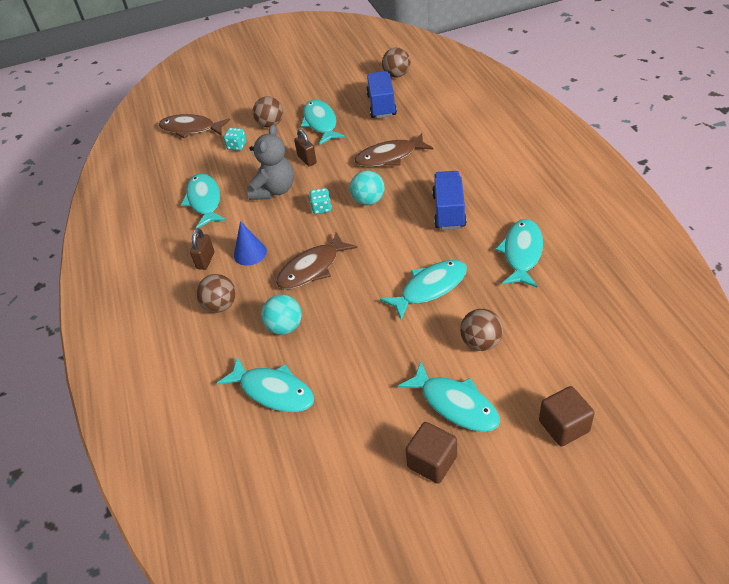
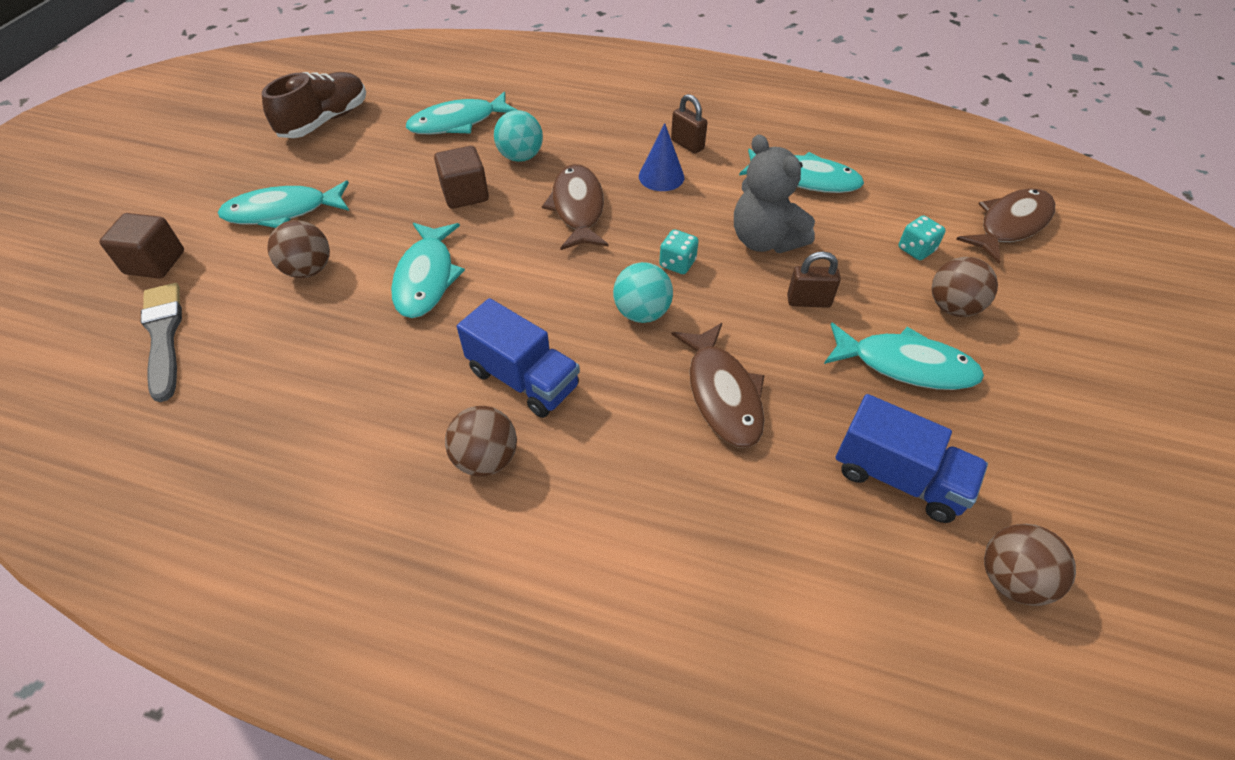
camera: 120 degrees right, 5 degrees up
brown ball [196,274,236,313] -> brown ball moved to [445,406,517,477]
brown fish [355,133,433,167] -> brown fish turned 150 degrees clockwise [672,323,765,448]
brown cube [405,422,457,483] -> brown cube moved to [434,146,489,209]
turquoise fish [496,219,543,287] -> none
none -> grey brush [141,283,182,402]
none -> brown shoe [262,72,366,138]

